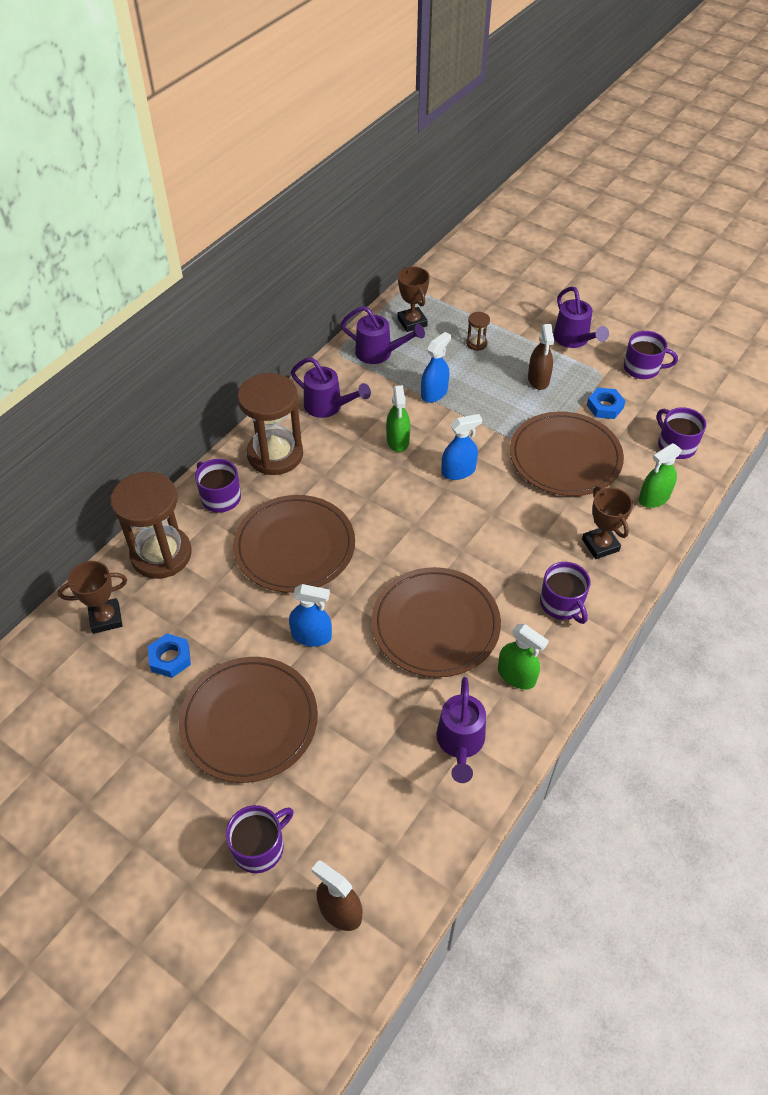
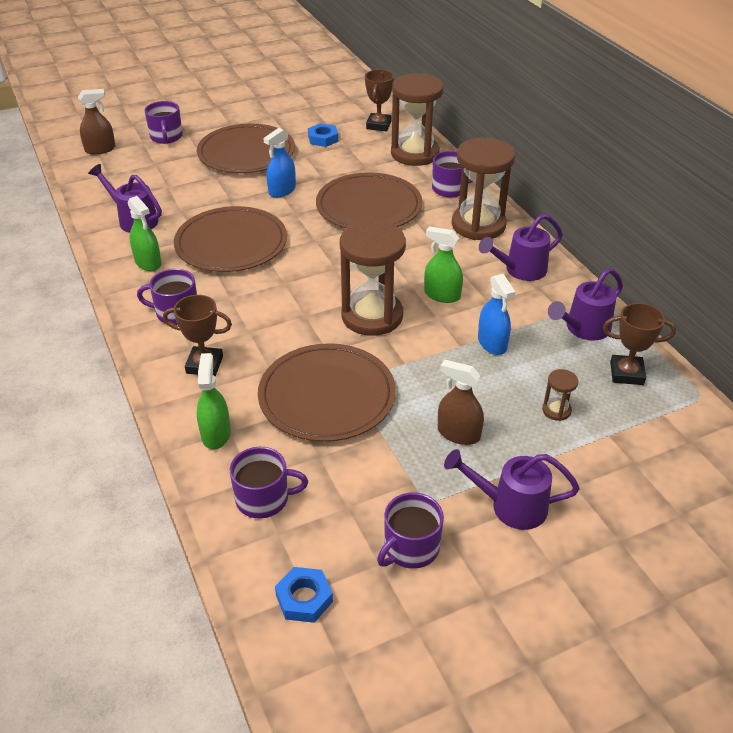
camera: 120 degrees right, 10 degrees down
blue spray bottle [442,414,482,480] -> brown hourglass [340,221,406,336]
green spray bottle [498,624,549,690] -> green spray bottle turned 105 degrees counterclockwise [128,196,162,271]
blue nut [587,388,625,419] -> blue nut moved to [275,567,333,623]

